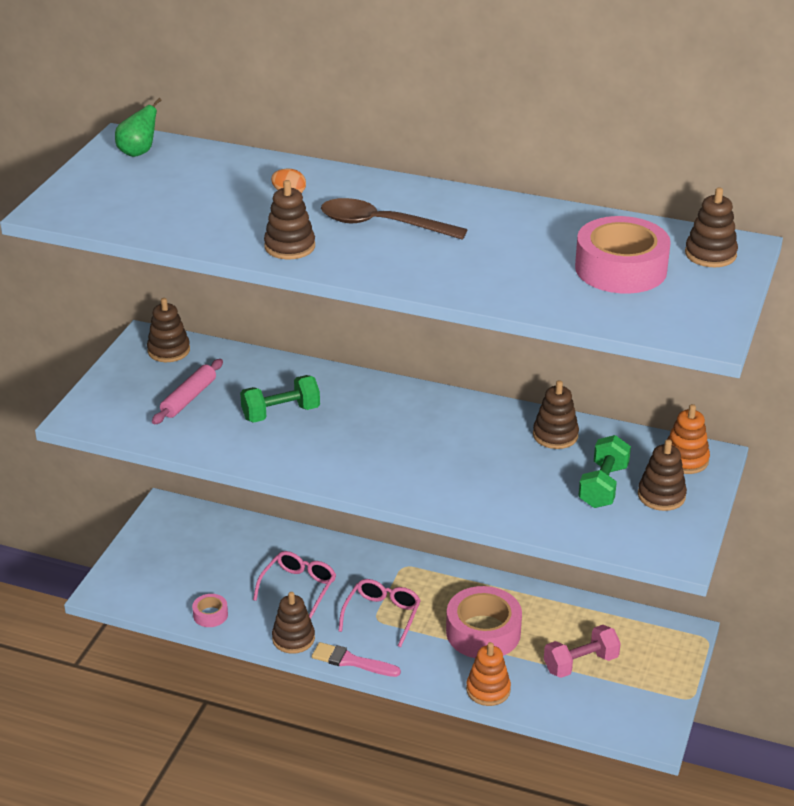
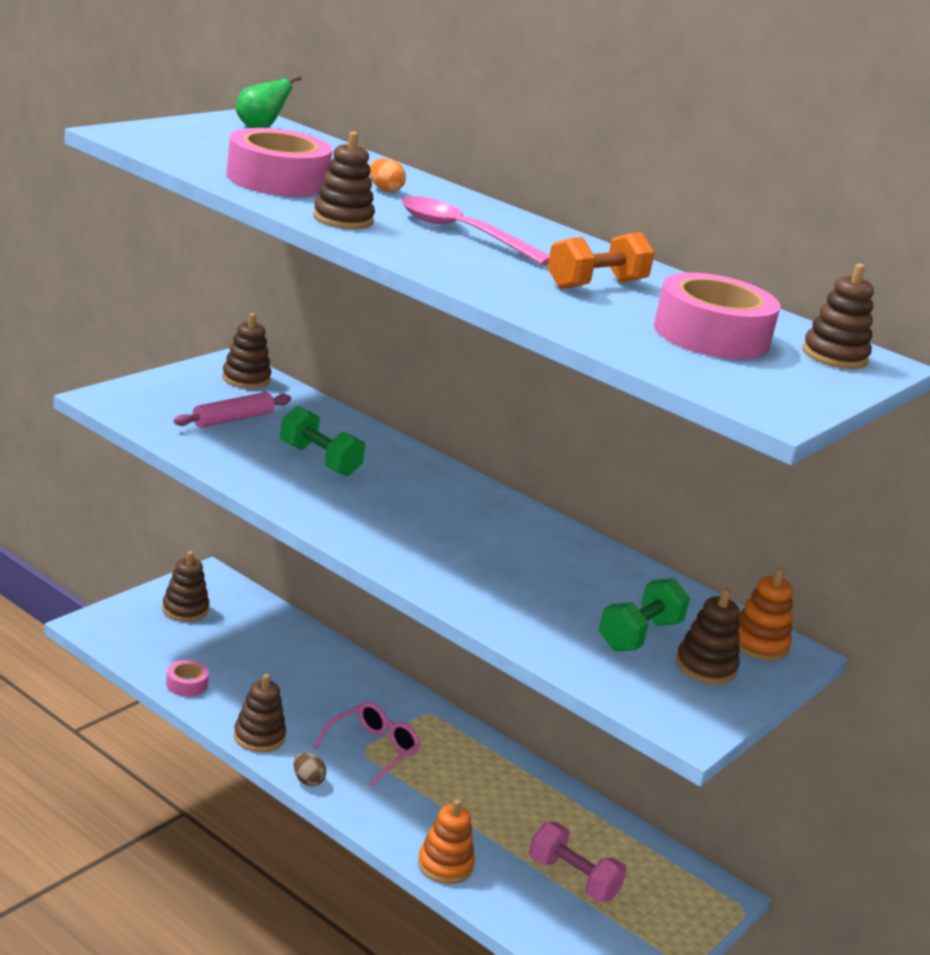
camera: 15 degrees right, 10 degrees down
green dumbbell [240,375,320,423] -> green dumbbell turned 45 degrees clockwise [280,406,365,476]
pink glasses [253,551,336,619] -> none
pink brush [312,642,401,677] -> brown egg [294,752,326,787]
brown spoon [321,198,467,240] -> pink spoon [401,196,550,265]
pink tape [446,586,522,658] -> pink tape moved to [226,128,332,197]
brown stacking toy [533,380,579,449] -> brown stacking toy moved to [162,551,209,622]
pink dumbbell [544,625,621,678] -> pink dumbbell turned 45 degrees clockwise [529,822,627,902]
none -> orange dumbbell [547,232,655,289]

